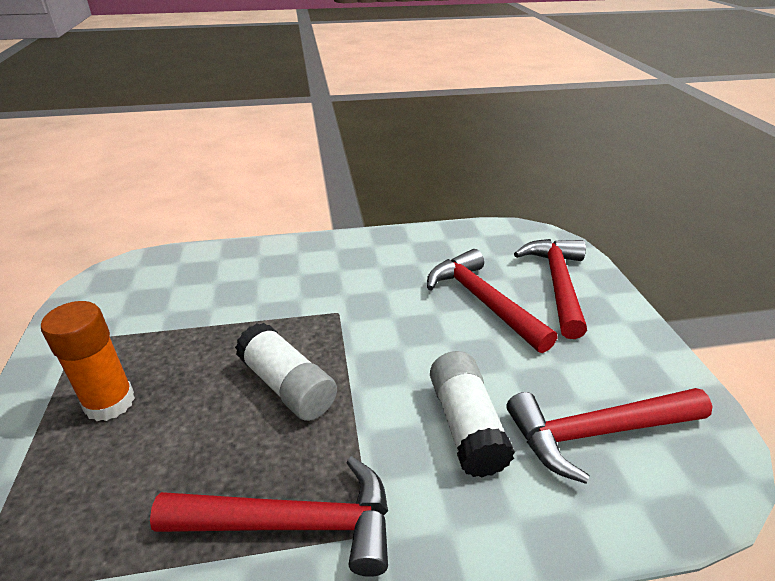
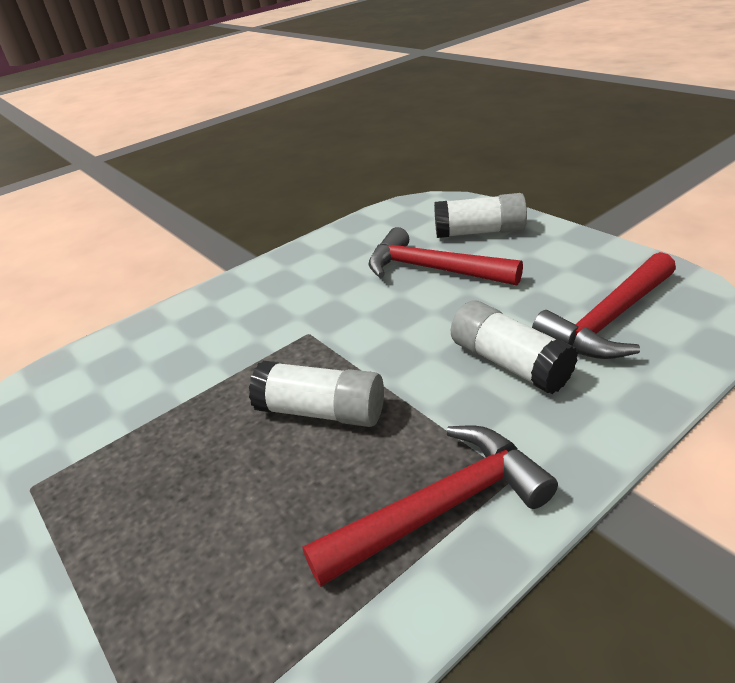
camera: 25 degrees left, 0 degrees up
orange glue stick [41,301,135,421] -> none
red hammer [514,239,587,339] -> white glue stick [434,193,527,238]

